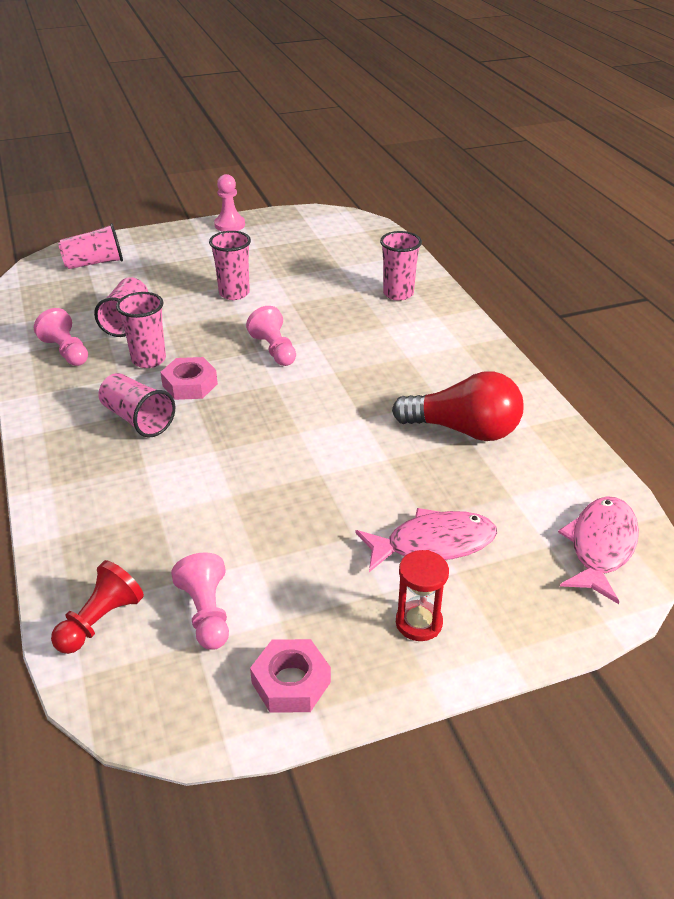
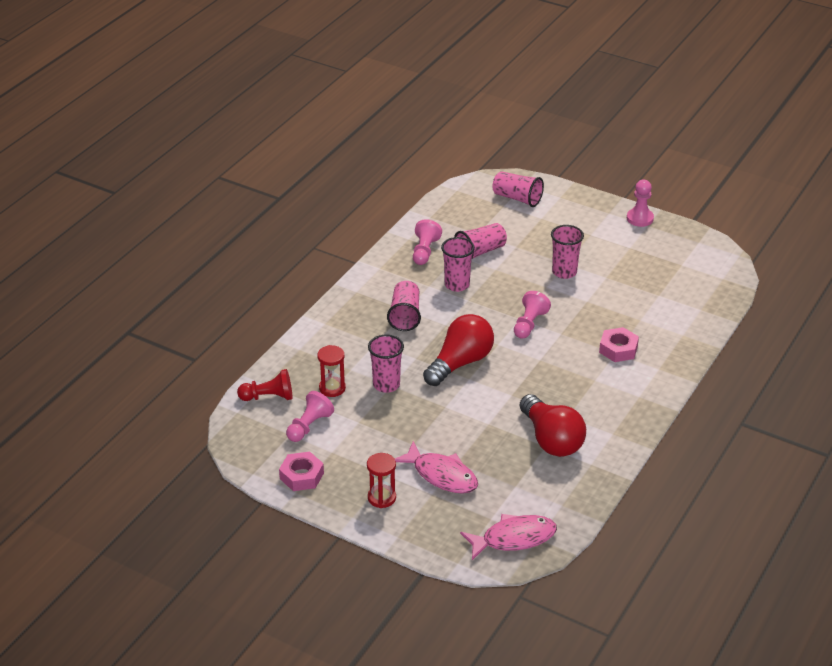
camera: 50 degrees right, 0 degrees up
pink nut [160,357,218,400] -> pink nut moved to [599,327,639,362]
pink cup [380,231,422,301] -> pink cup moved to [368,335,404,393]
none -> red hourglass [317,345,346,397]
none -> red light bulb [423,314,494,386]

